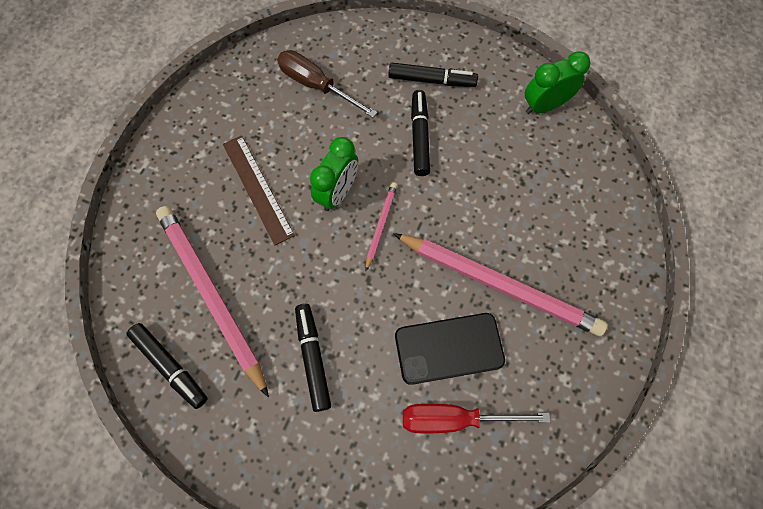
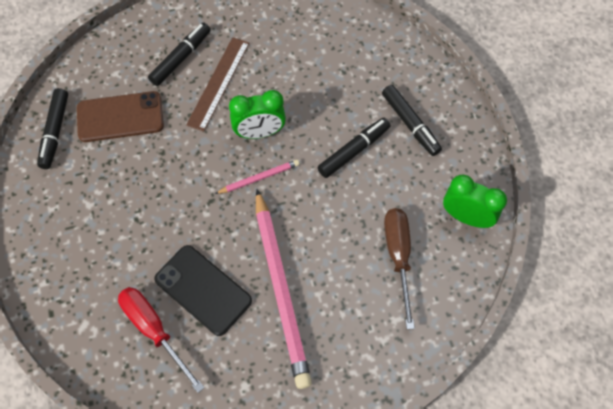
camera: 50 degrees right, 5 degrees down
pink pencil [156,206,269,397] -> brown phone [77,91,164,142]
brown screwdriver [277,50,377,118] -> brown screwdriver moved to [384,208,415,330]
black marker [295,304,331,412] -> black marker moved to [148,23,211,86]

